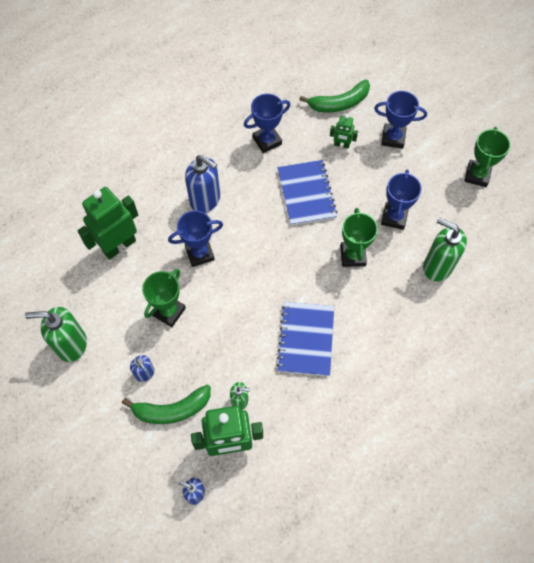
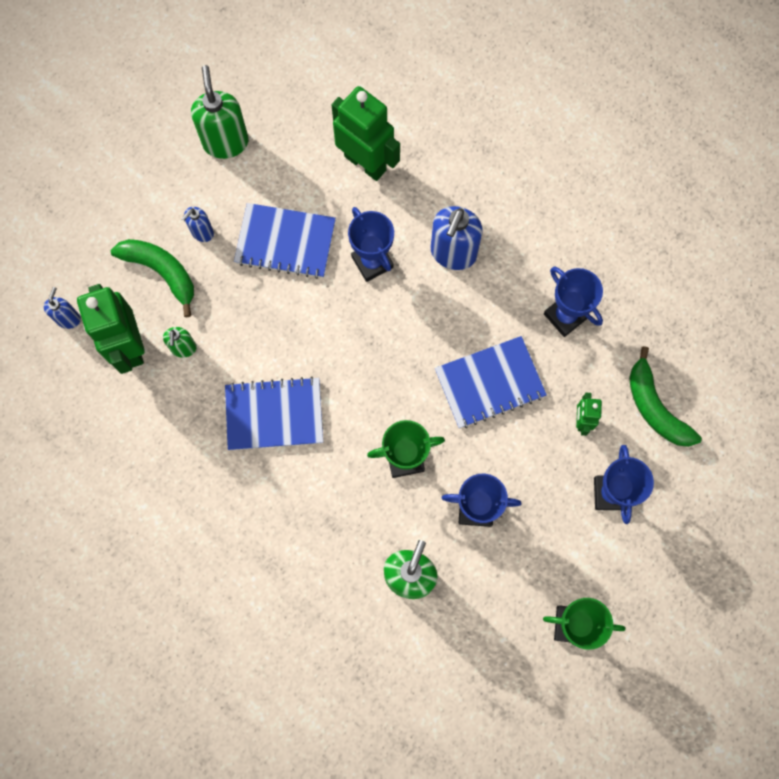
camera: 80 degrees right, 10 degrees up
green banana [122,385,211,424] -> green banana turned 150 degrees clockwise [111,239,194,317]
green trophy [142,269,186,327] -> blue notebook [234,203,336,279]

